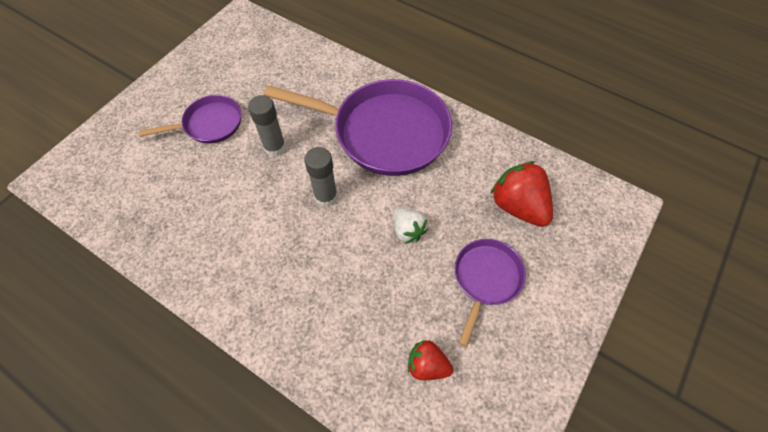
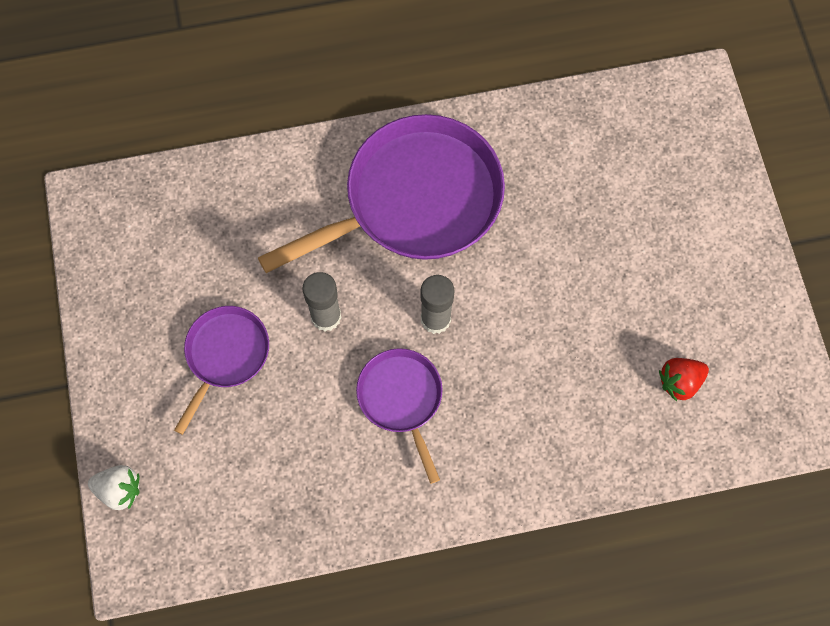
camera: 45 degrees left, 10 degrees up
white strawberry [394,208,428,244] -> white strawberry moved to [88,465,139,510]
purple pan [455,239,526,347] -> purple pan moved to [356,348,443,484]
red strawberry [490,161,553,227] -> none

